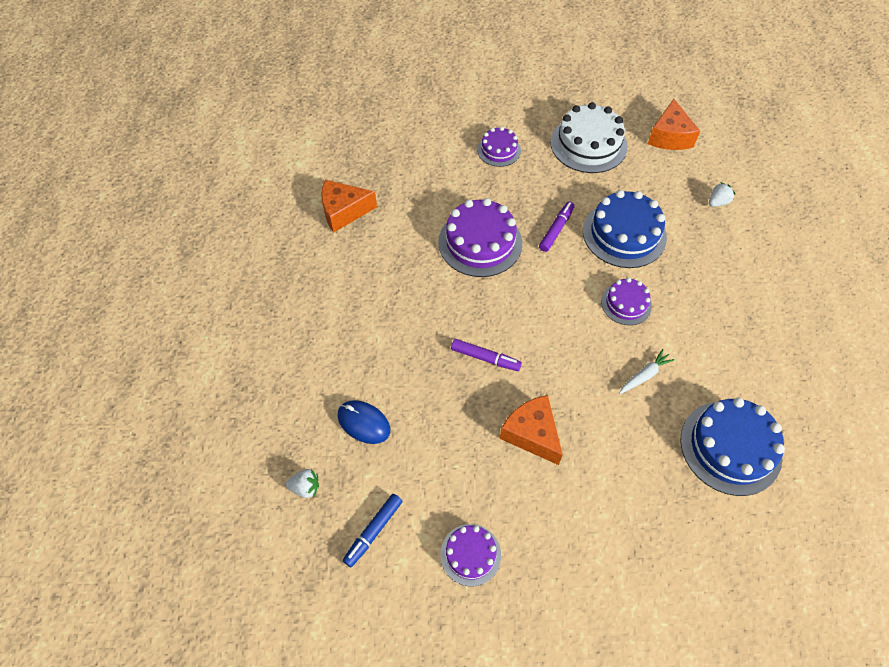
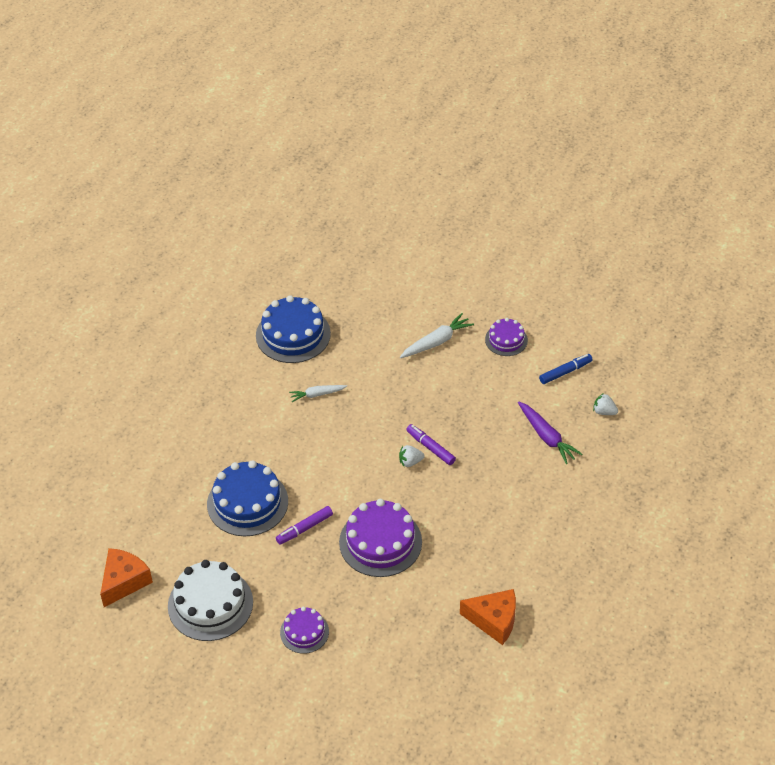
camera: 155 degrees left, 10 degrees down
blue mouse [338,400,390,444] -> purple carrot [518,401,582,464]
orange cheese [499,395,563,465] -> none
purple cake [601,278,652,325] -> none
white strawberry [709,182,735,207] -> white strawberry moved to [399,445,425,467]
none -> white carrot [400,313,474,358]

